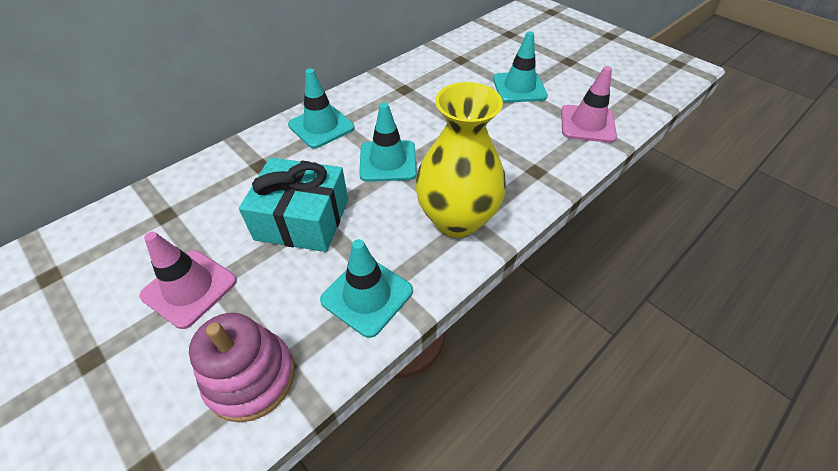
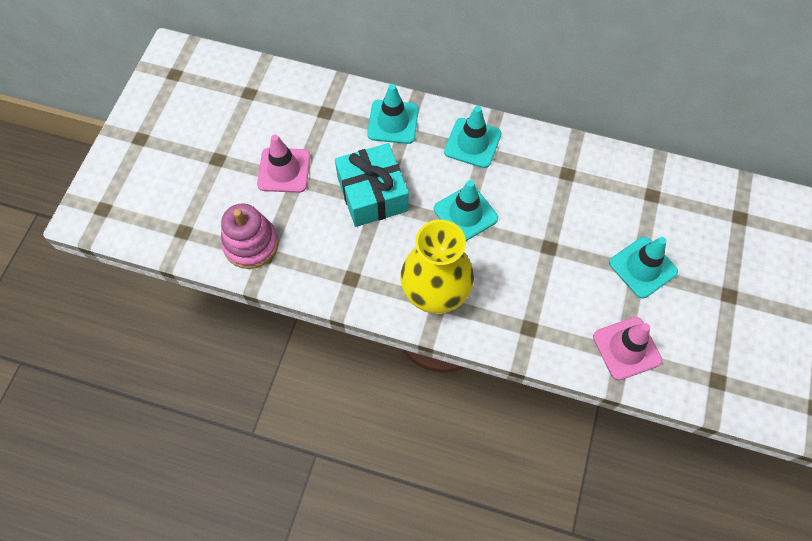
camera: 60 degrees right, 15 degrees up
turquoise traffic cone [320,239,413,338] -> turquoise traffic cone moved to [367,84,419,144]

